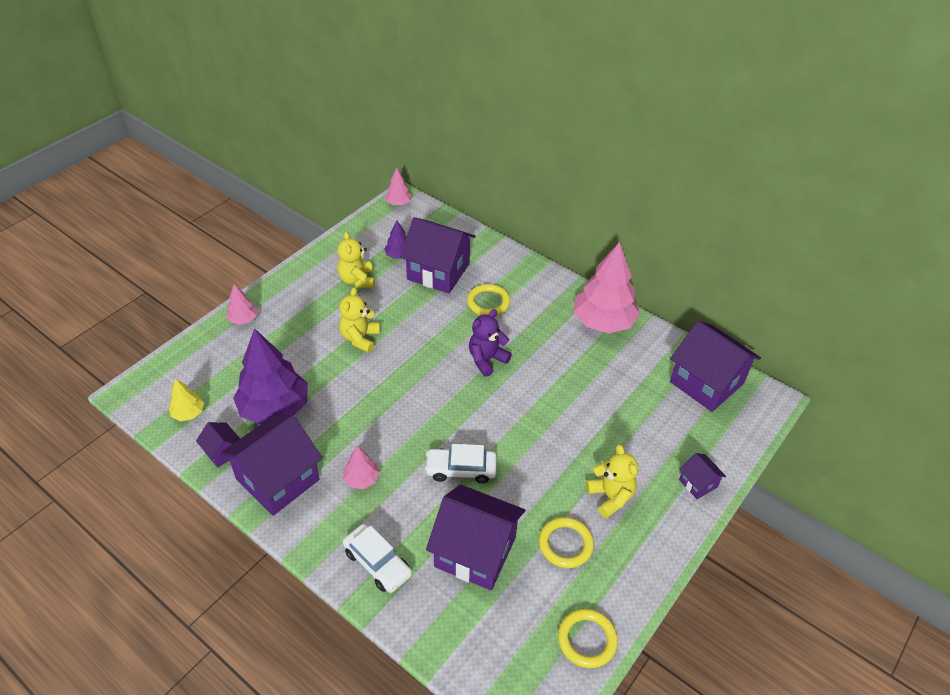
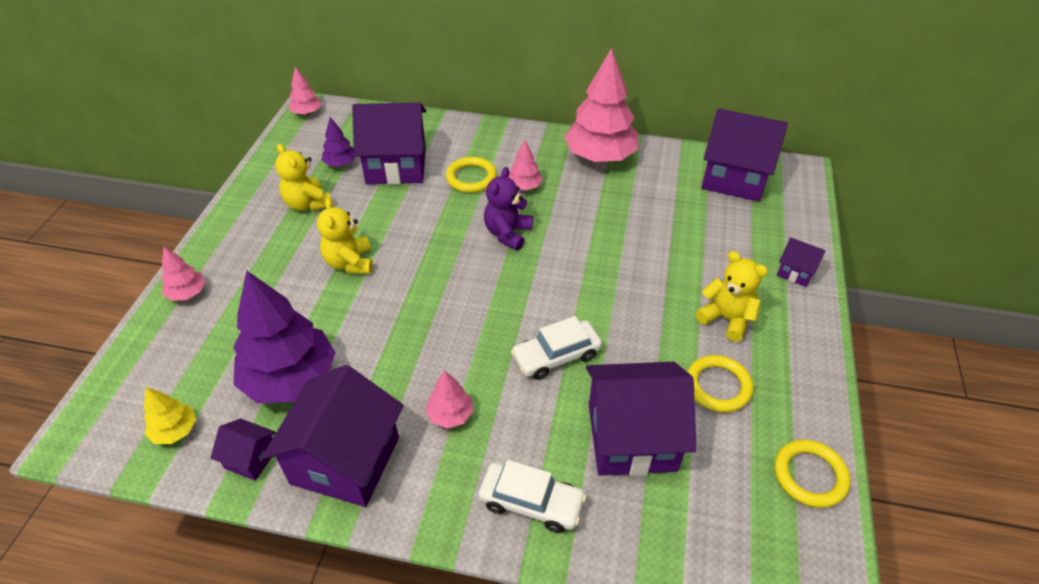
camera: 25 degrees left, 0 degrees up
none -> pink tree [508,140,543,190]

